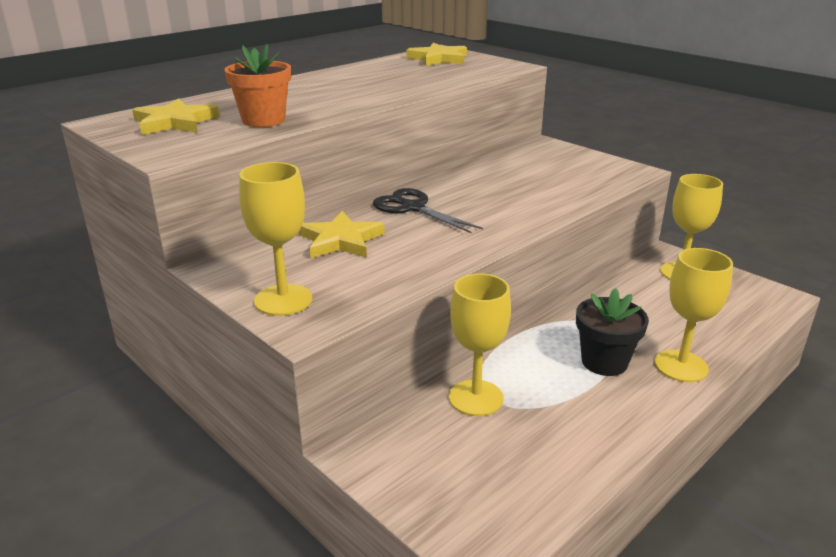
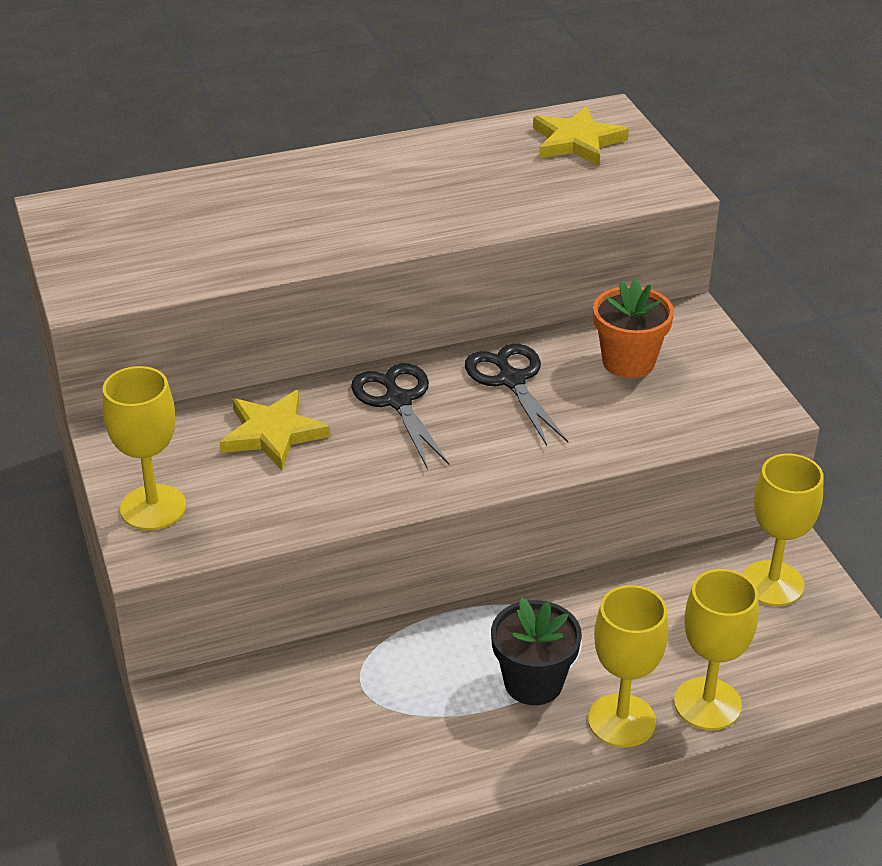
camera: 25 degrees right, 10 degrees up
yellow star [132,98,220,135] -> none
orange flower pot [224,44,291,127] -> orange flower pot moved to [593,278,674,378]
yellow goblet [449,274,511,416] -> yellow goblet moved to [674,569,759,730]
none -> black scissors [465,344,568,446]

